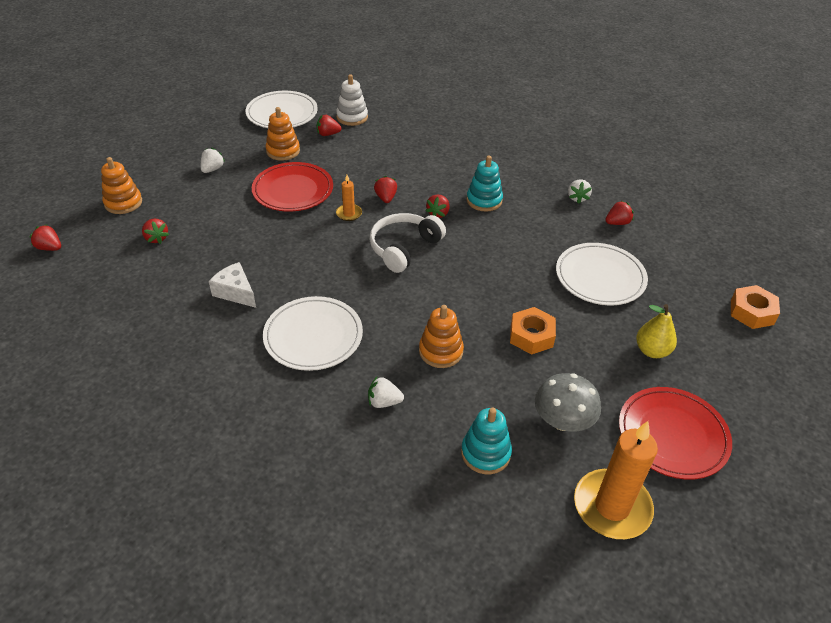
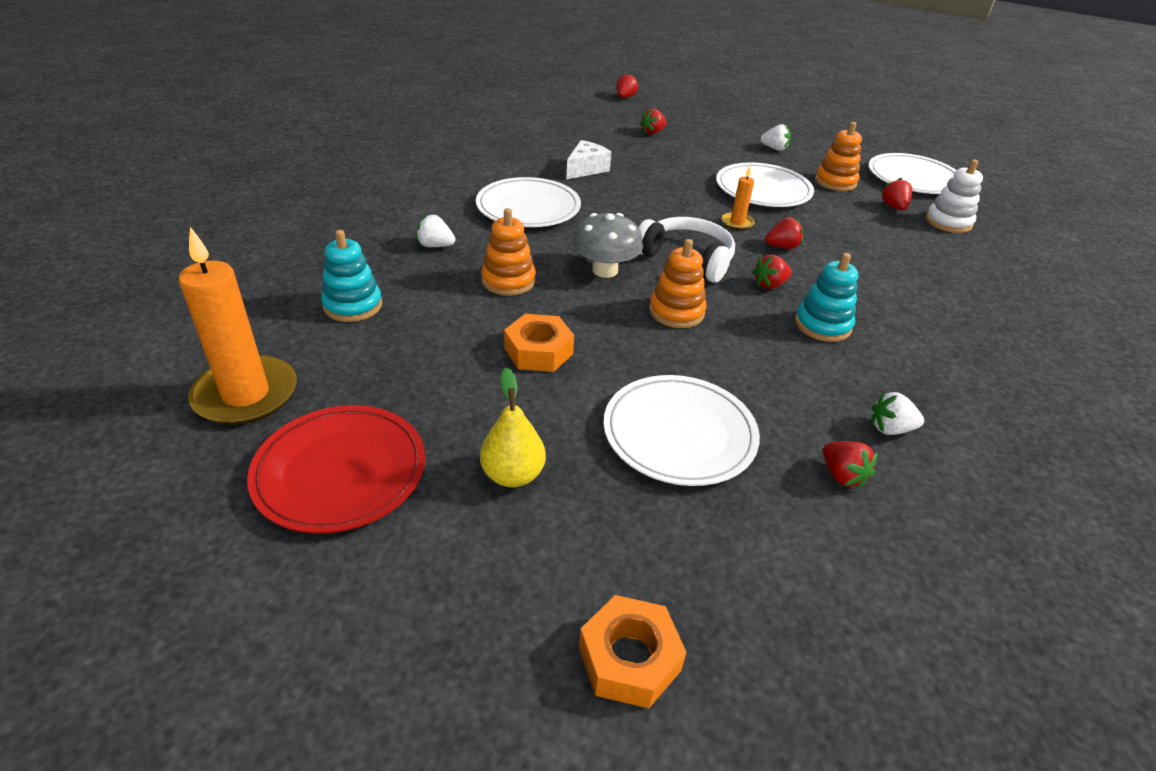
camera: 85 degrees right, 5 degrees down
orange stacking toy [101,157,142,214] -> orange stacking toy moved to [649,239,706,328]
red plate [252,162,333,212] -> white plate [716,162,814,207]
white strawberry [368,377,404,408] -> white strawberry turned 75 degrees counterclockwise [416,214,455,247]
red strawberry [426,195,449,218] -> red strawberry turned 45 degrees counterclockwise [752,254,792,289]
grey mushroom [535,373,601,432] -> grey mushroom moved to [572,213,643,278]

